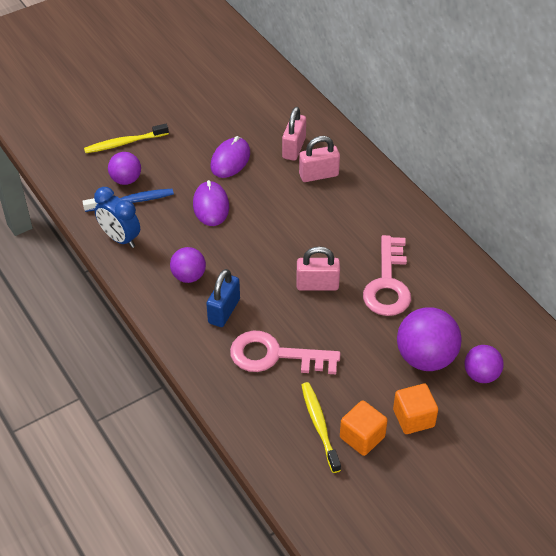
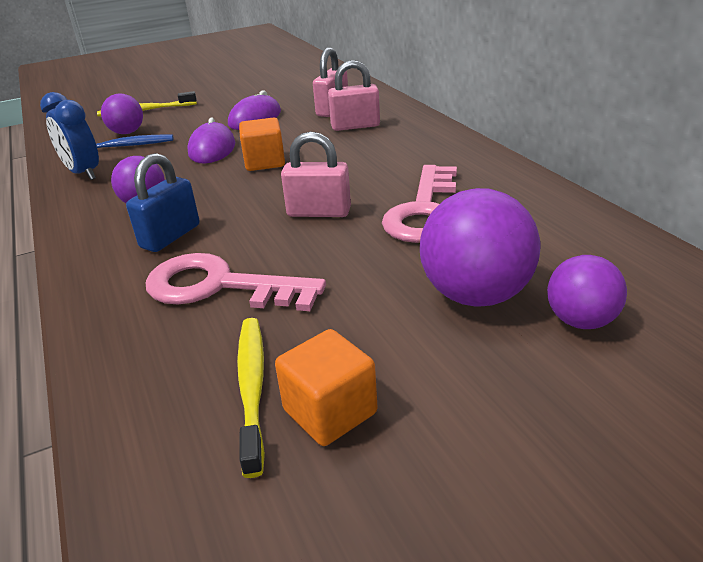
camera: 10 degrees right, 15 degrees down
orange cube [393,384,438,434] -> orange cube moved to [239,117,285,171]

